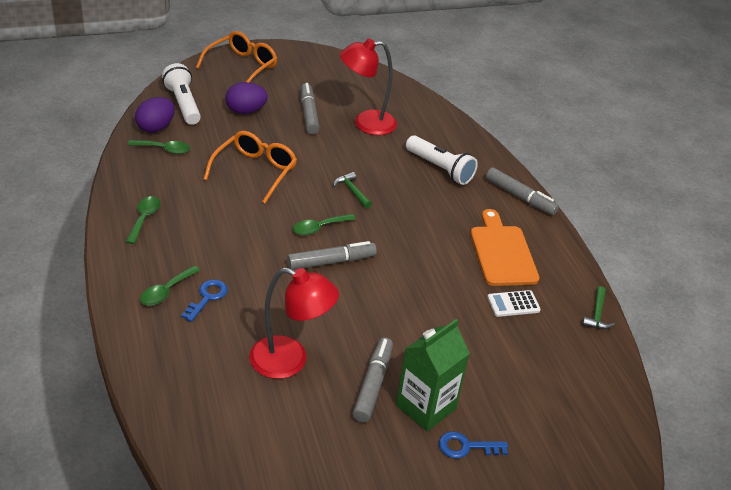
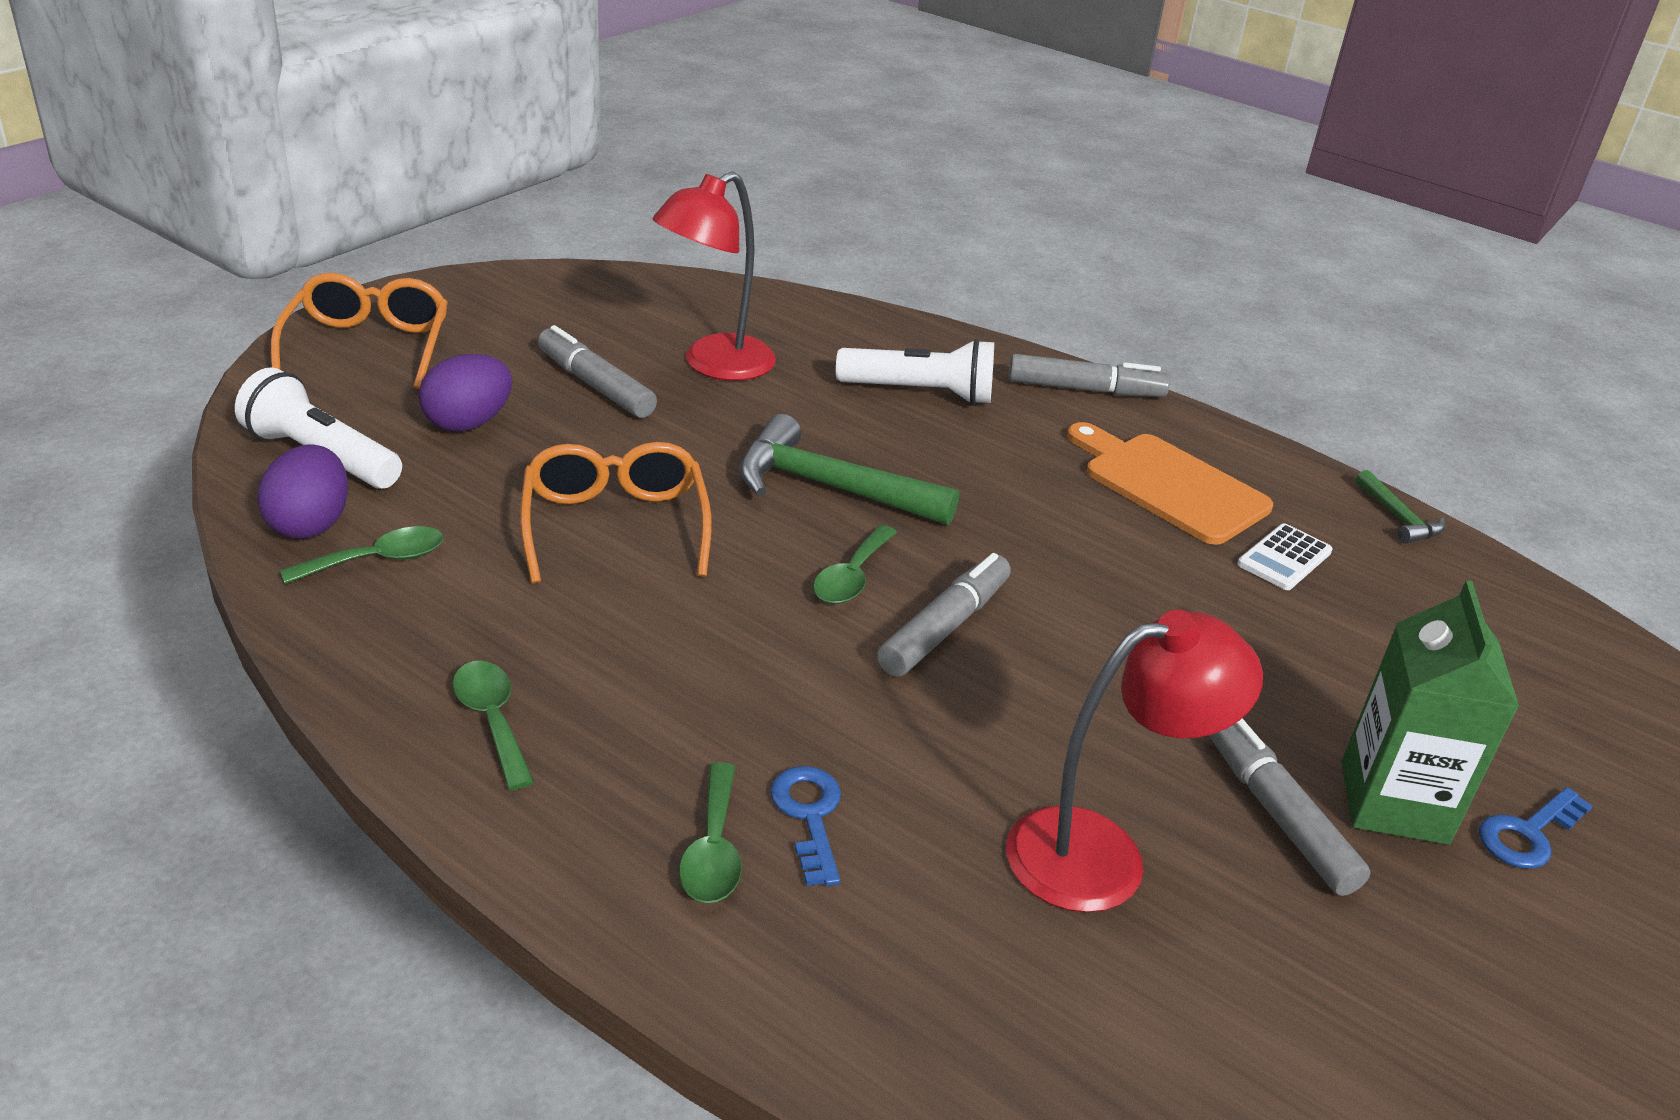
camera: 35 degrees left, 5 degrees down
green hammer [333,172,372,208] -> green hammer [739,414,959,525], size x2.00

